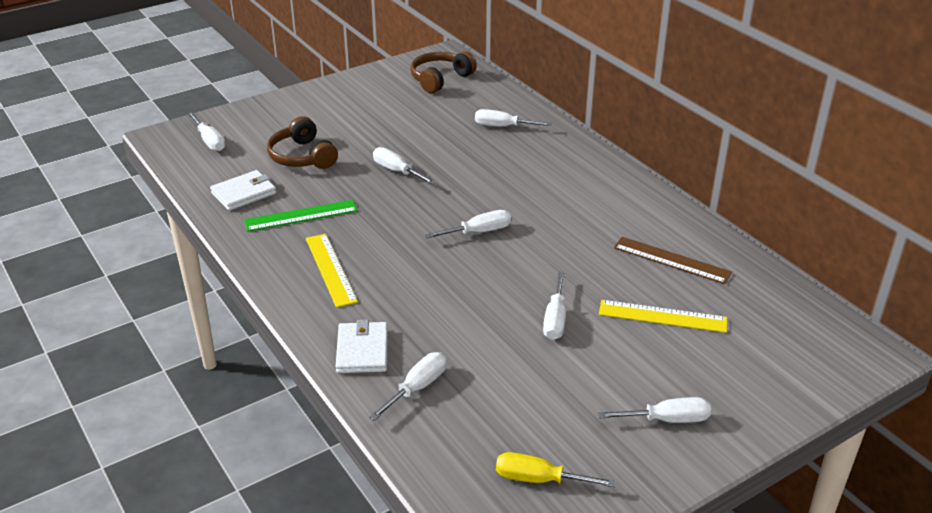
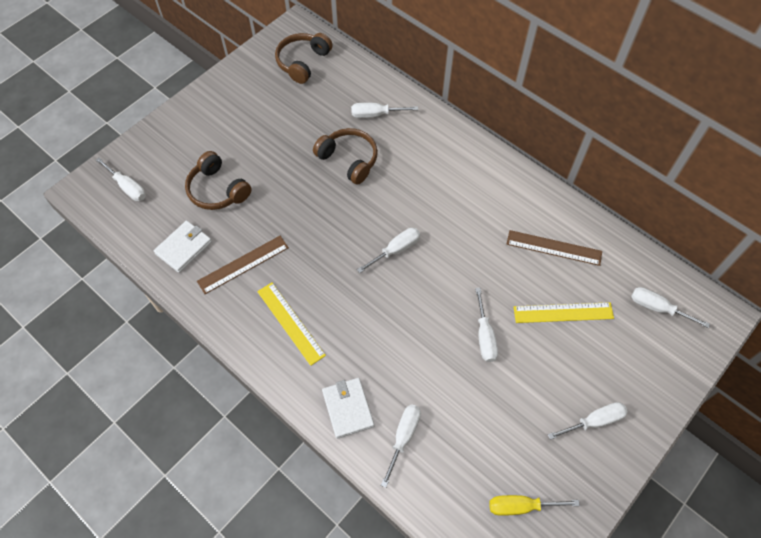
camera: 15 degrees left, 25 degrees up
green ruler [244,200,358,232] -> brown ruler [197,236,289,294]
white screwdriver [373,147,436,184] -> white screwdriver moved to [631,287,710,328]
none -> brown headphones [313,128,378,185]

